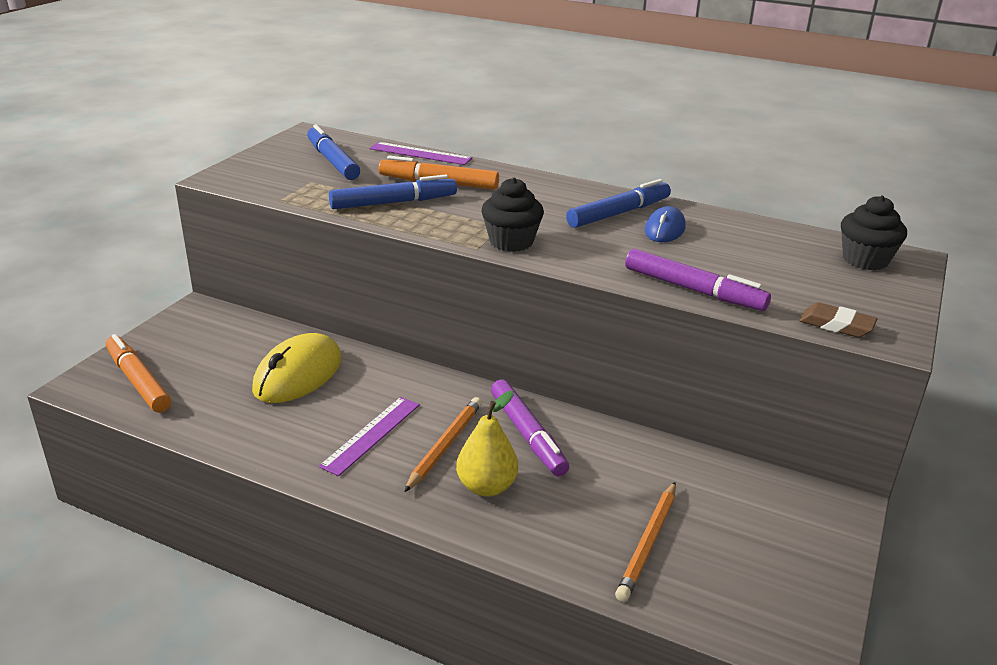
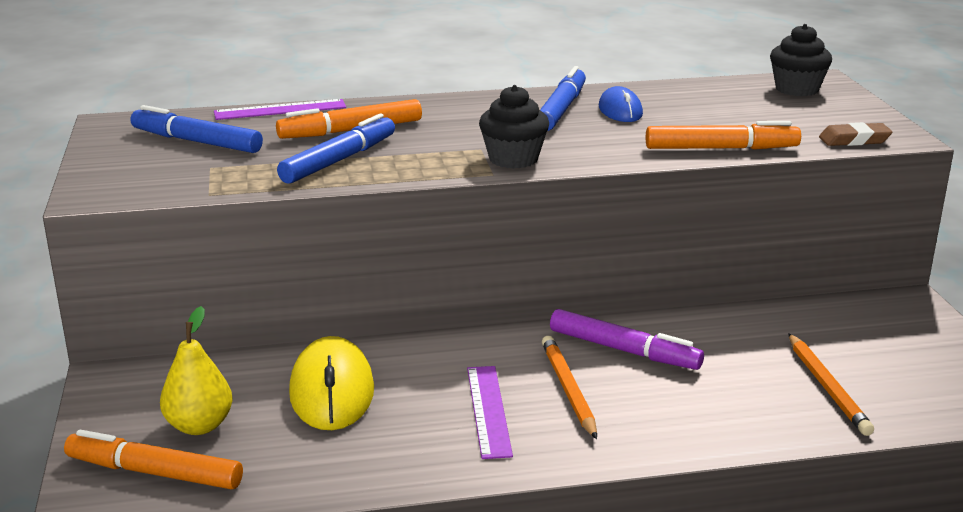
camera: 35 degrees left, 5 degrees down
yellow pear [456,391,518,497] -> yellow pear moved to [160,306,232,435]
purple marker [625,249,771,311] -> orange marker [646,121,801,150]

